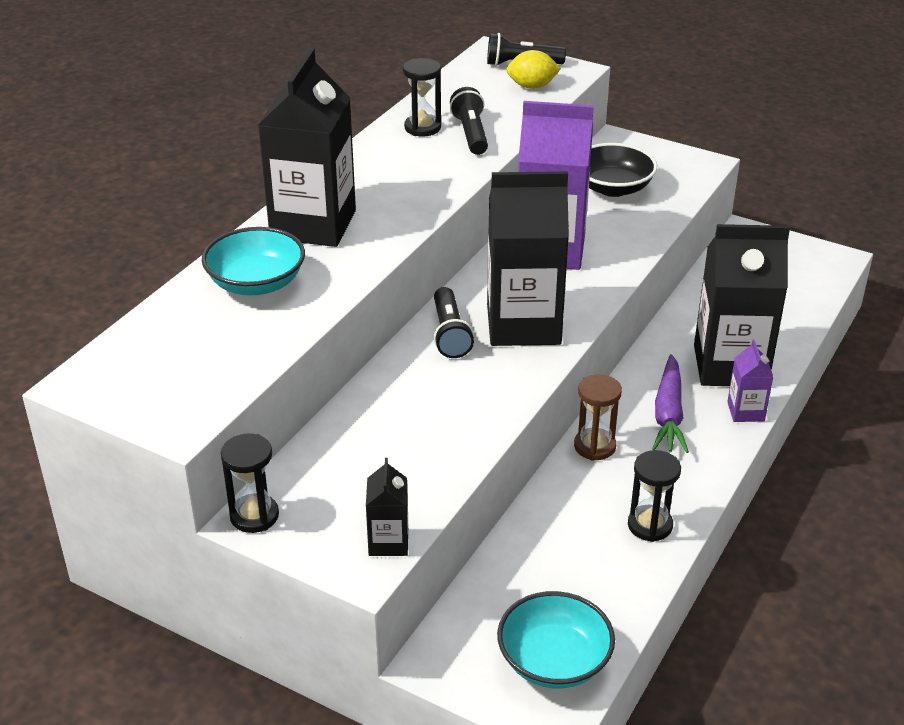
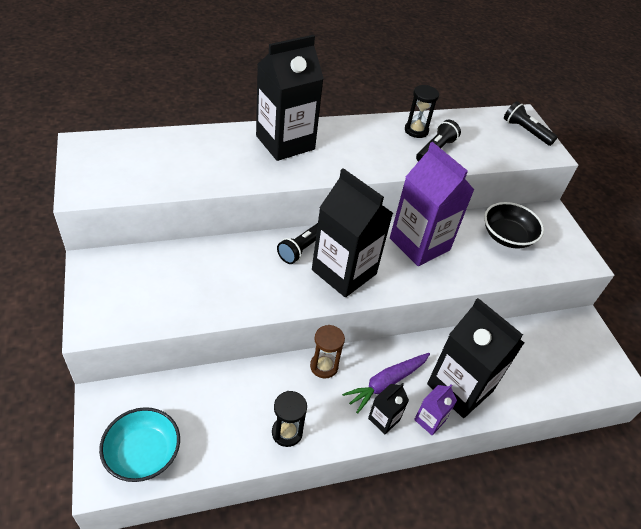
camera: 40 degrees right, 10 degrees up
turquoise bowl [202,227,305,295] -> none
black hourglass [221,434,279,533] -> none
black carton [366,458,408,556] -> black carton moved to [368,383,409,434]
yellow lemon [506,50,561,89] -> none

